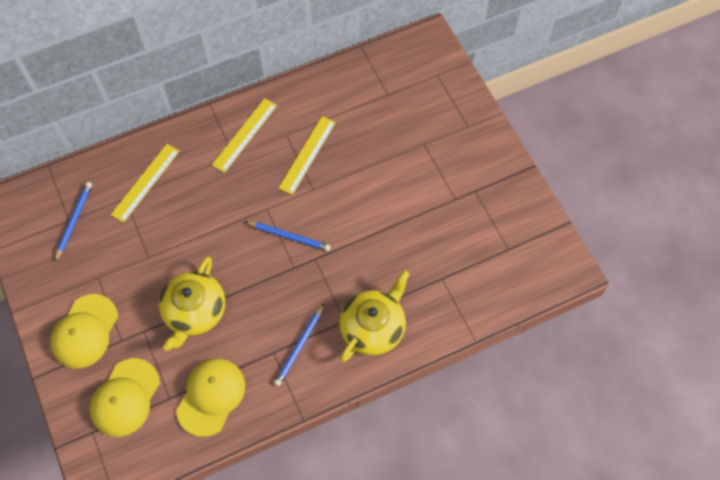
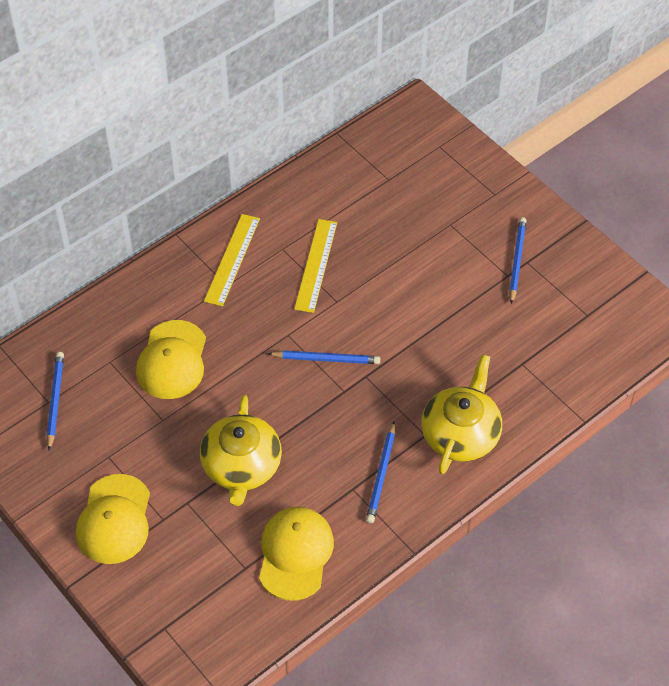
camera: 15 degrees left, 10 degrees down
yellow cap [90,358,160,437] -> yellow cap moved to [136,320,206,399]
yellow ruler [111,144,179,223] -> none
none -> blue pencil [509,217,527,304]

